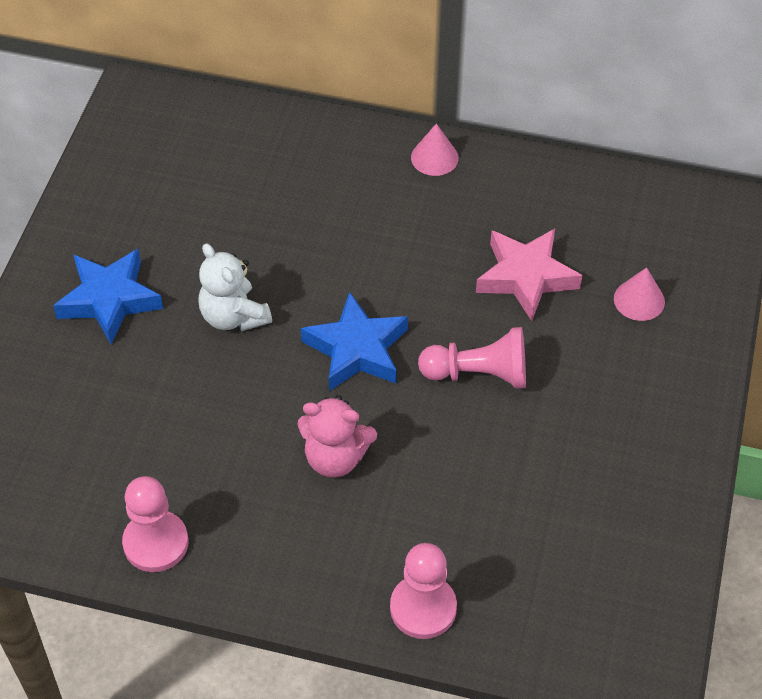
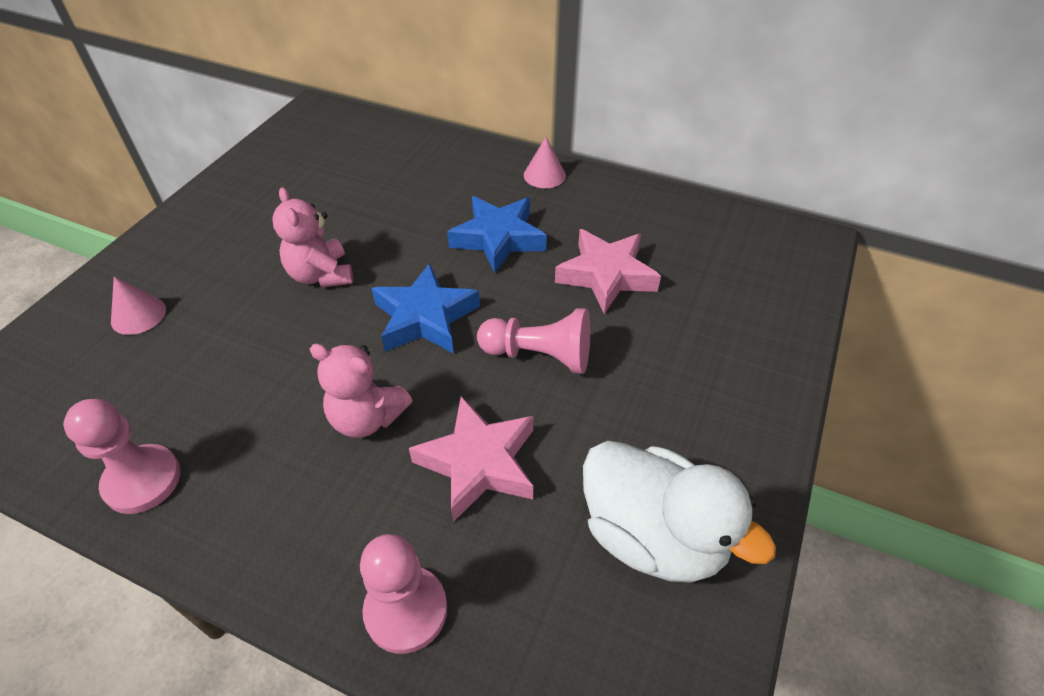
camera: 10 degrees right, 5 degrees down
blue star [53,249,163,344] -> blue star moved to [447,196,547,273]
white teddy bear [198,243,272,331] -> pink teddy bear [272,187,353,288]
pink cone [614,267,665,321] -> pink cone moved to [111,276,166,335]
none -> pink star [409,396,533,522]
none -> white duck [583,441,776,583]

